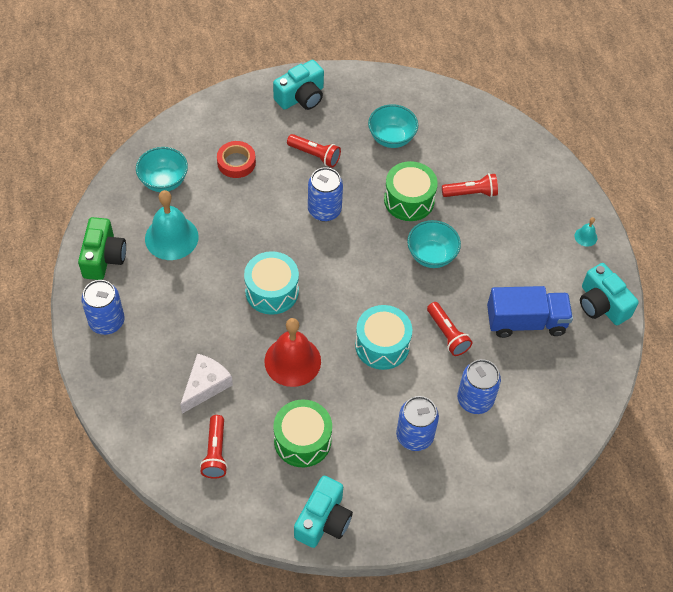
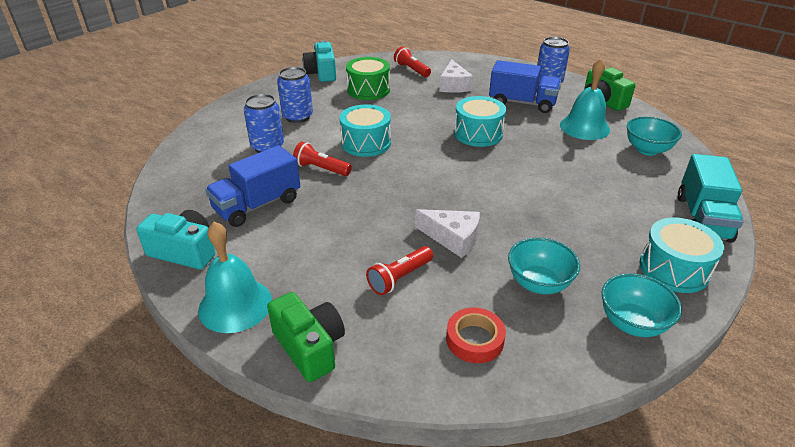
camera: 145 degrees right, 20 degrees down
red tape [217,141,256,178] -> red tape moved to [446,307,506,363]
red bell [264,318,321,387] -> none
turquoise camera [273,60,324,110] -> turquoise drum [639,218,724,293]
red flashlight [287,134,341,167] -> none
blue can [308,167,343,222] -> none
green drum [384,161,438,221] -> white cheese [415,209,480,258]
turquoise bowl [407,220,461,268] -> turquoise bowl moved to [602,273,682,337]
turquoise bell [575,217,597,247] -> turquoise bell [198,222,272,333], size x2.29
none -> green camera [267,292,345,382]
none -> blue truck [489,60,561,113]
none -> turquoise truck [678,154,744,243]

